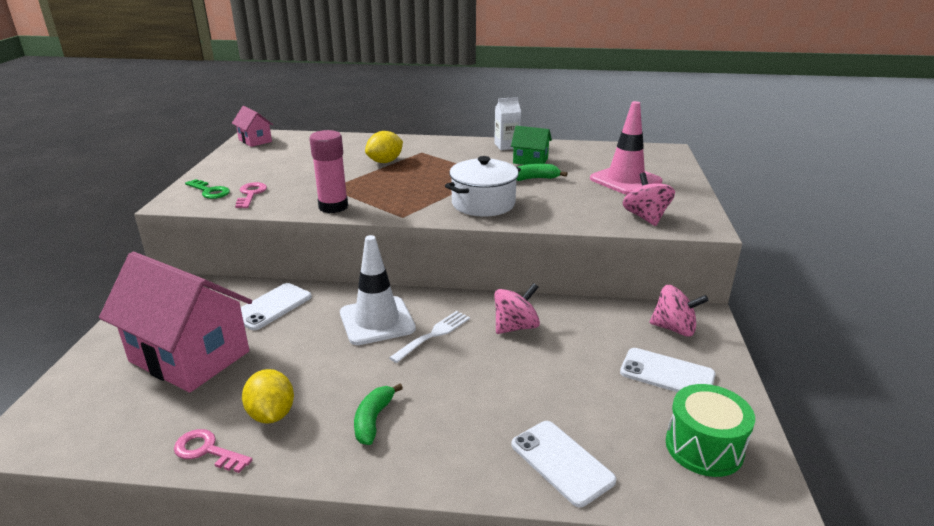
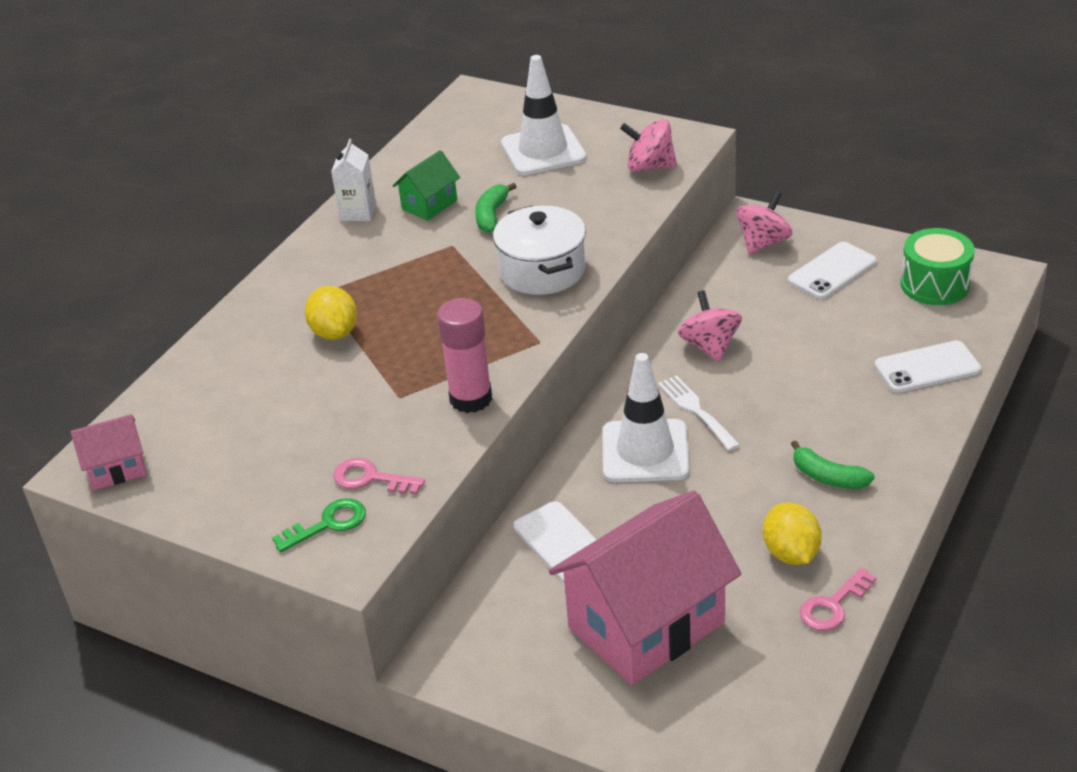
camera: 65 degrees left, 10 degrees up
yellow lemon [242,369,294,424] -> yellow lemon turned 75 degrees clockwise [763,502,822,565]
pink traffic cone [590,101,662,195] -> white traffic cone [501,55,586,175]

